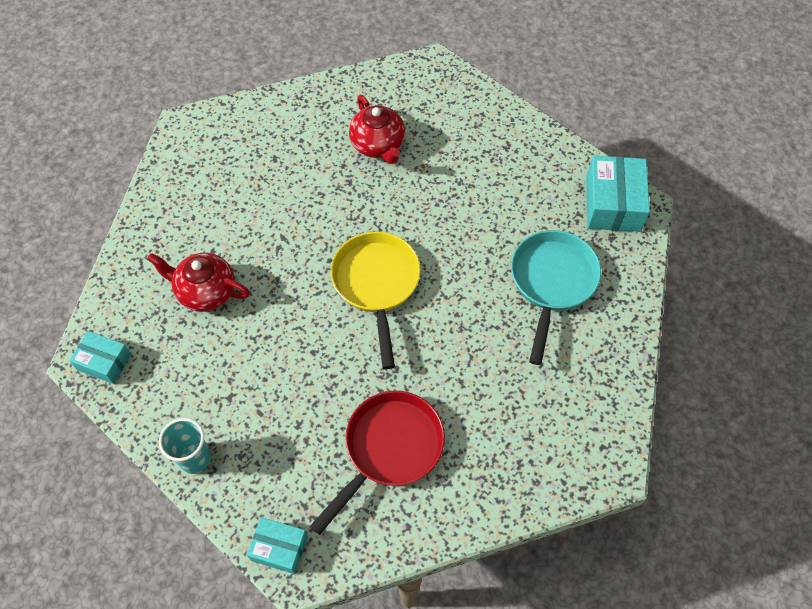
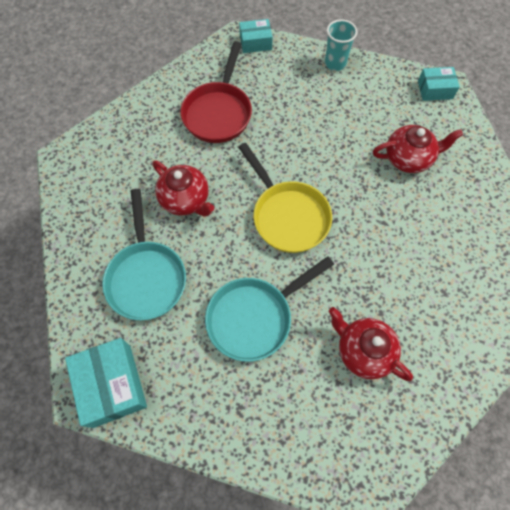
camera: 155 degrees right, 5 degrees up
none -> red teapot [152,160,214,216]
none -> turquoise pan [205,256,334,362]

